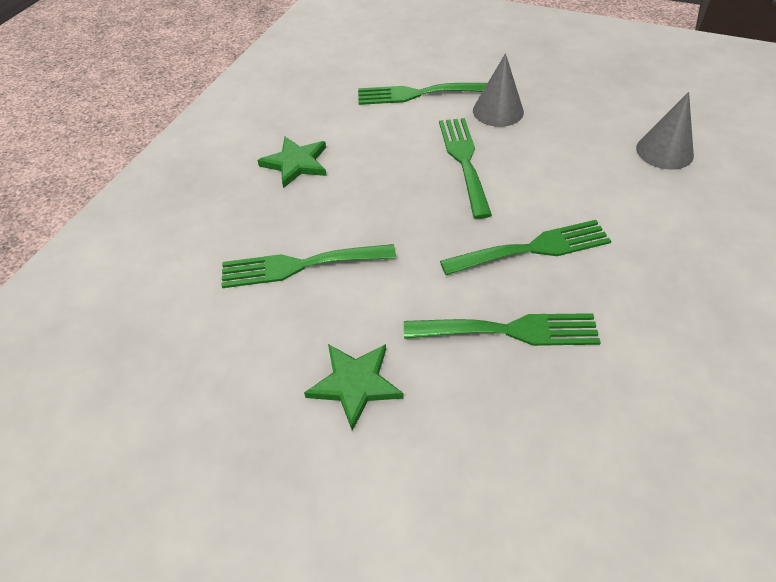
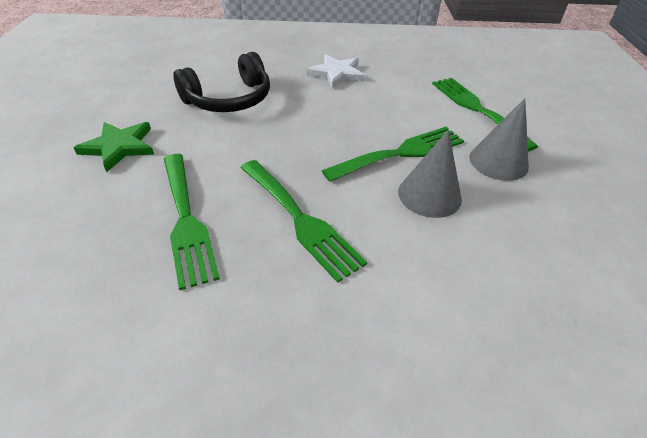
camera: 65 degrees right, 5 degrees down
green fork [222,244,396,288] -> black headphones [173,52,270,112]
green star [257,137,327,188] -> white star [307,54,366,89]
grey cone [636,92,694,170] -> grey cone moved to [398,130,462,218]

